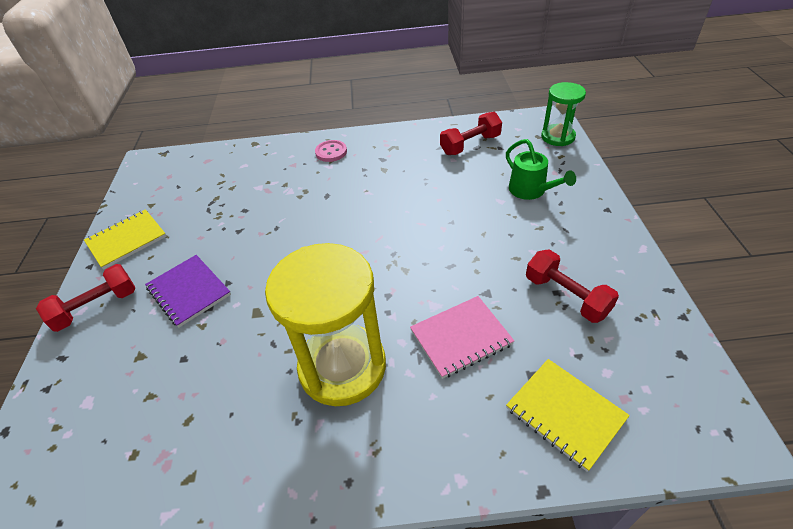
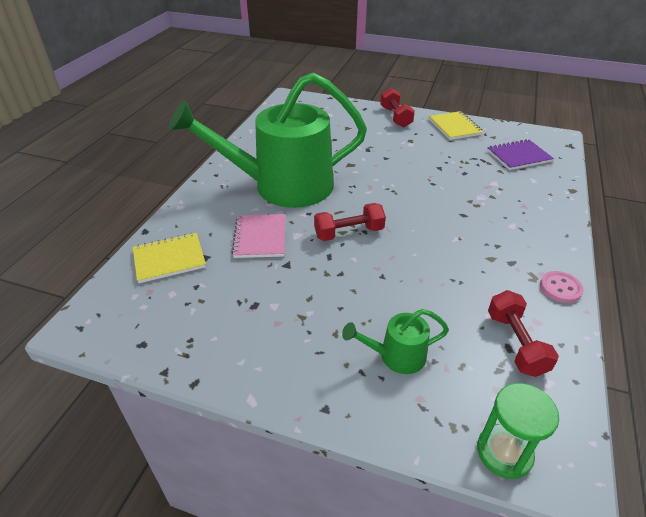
camera: 110 degrees right, 5 degrees down
purple notebook [145,255,231,328] -> purple notebook moved to [487,139,554,170]
yellow hourglass [265,243,386,406] -> green watering can [168,72,367,208]
pink button [315,140,347,162] -> pink button moved to [540,271,584,303]
red dumbbell [526,249,619,323] -> red dumbbell moved to [314,203,386,241]

